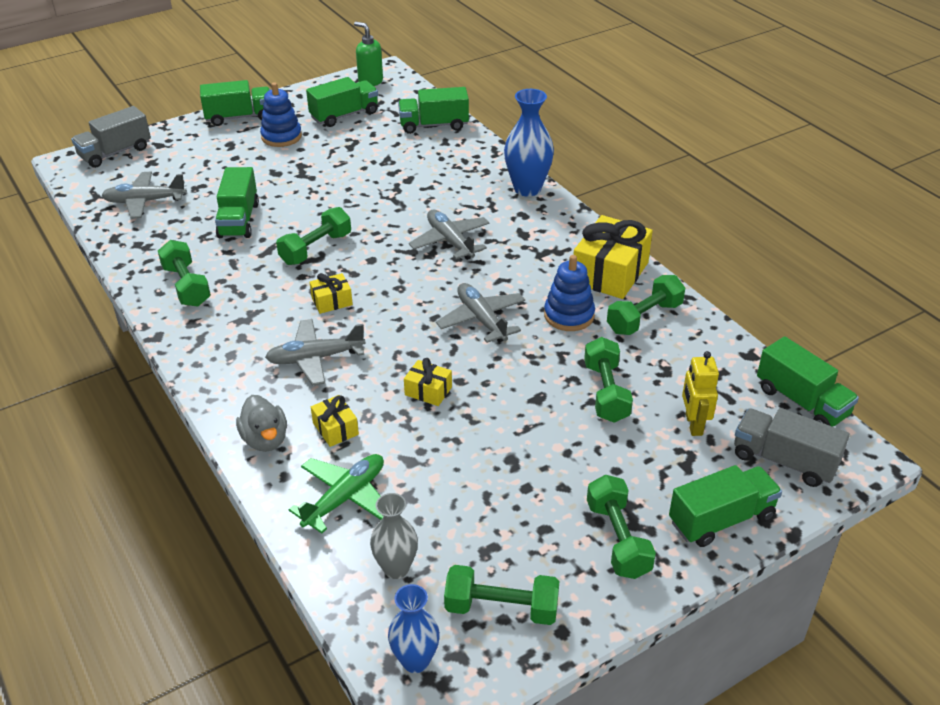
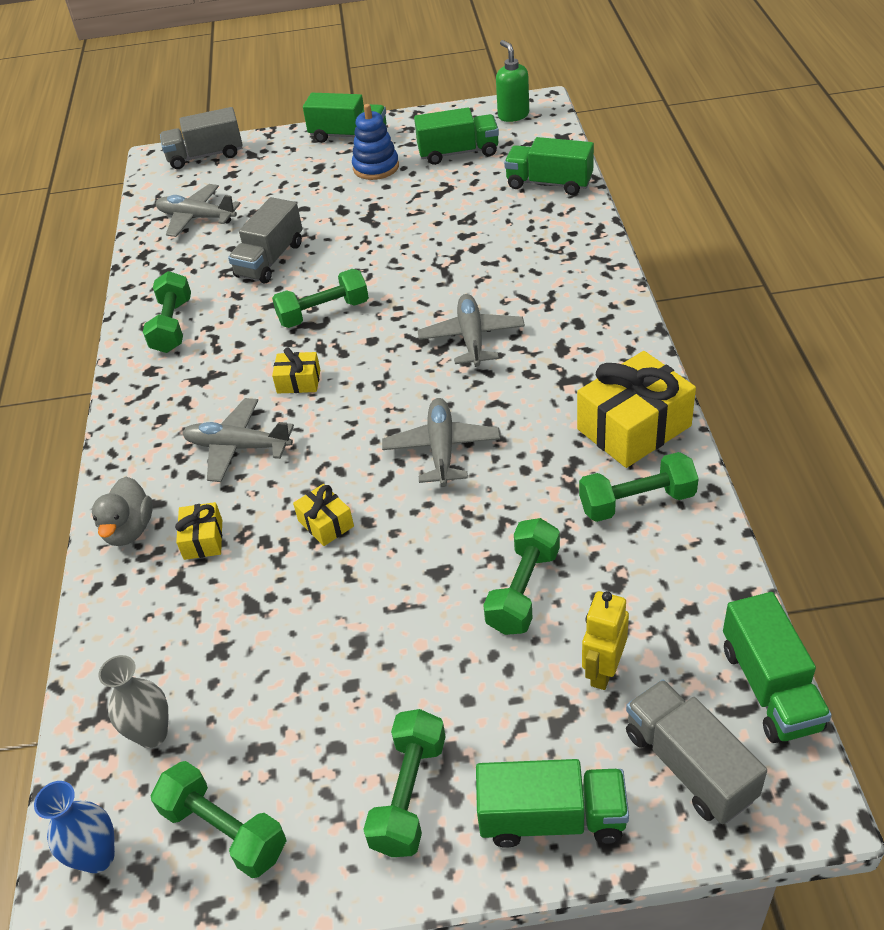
camera: 30 degrees right, 5 degrees up
green truck [215,167,259,238] -> grey truck [228,197,302,283]
green plane [289,454,384,534] -> none
blue vase [504,89,554,197] -> none
blue stacking toy [544,255,595,331] -> none

